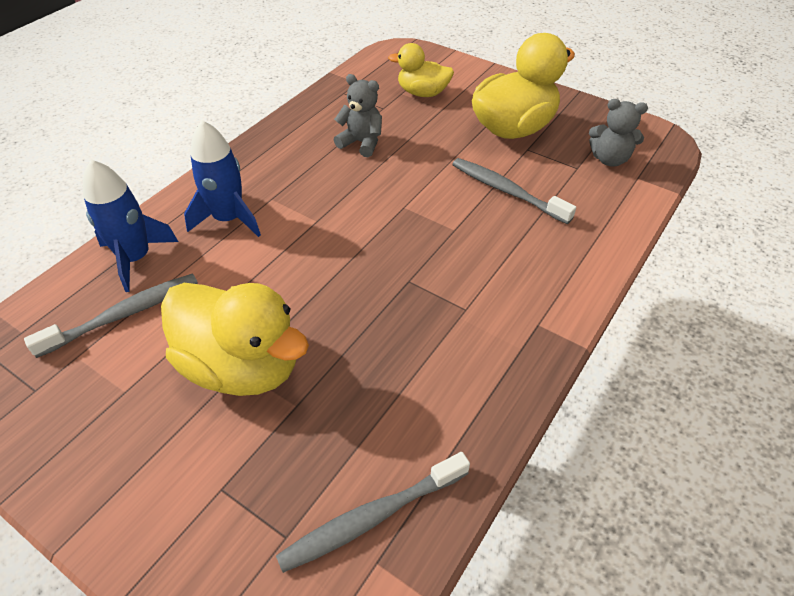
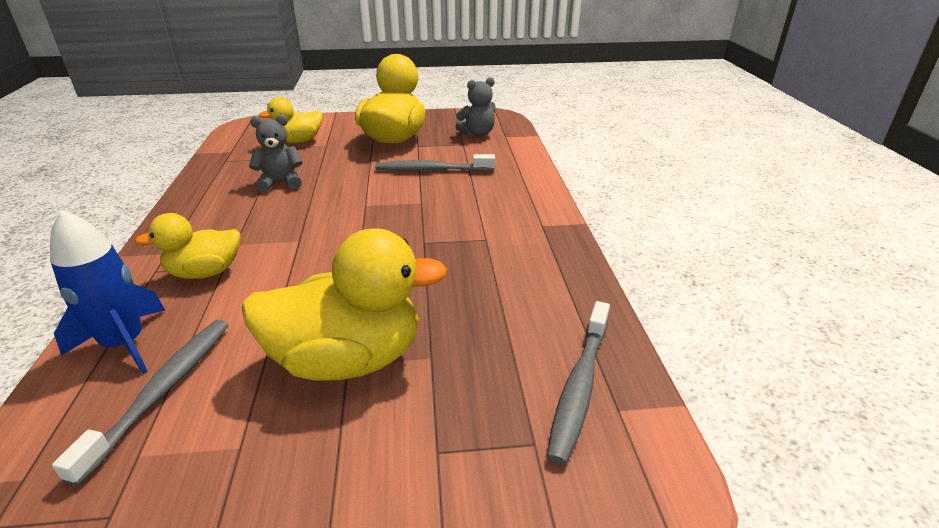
camera: 40 degrees left, 15 degrees down
blue rocket [184,120,261,237] -> yellow duck [135,213,241,279]

